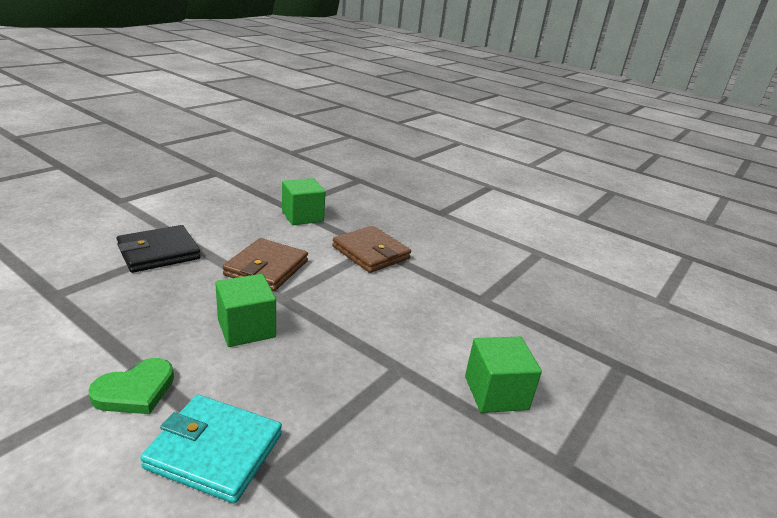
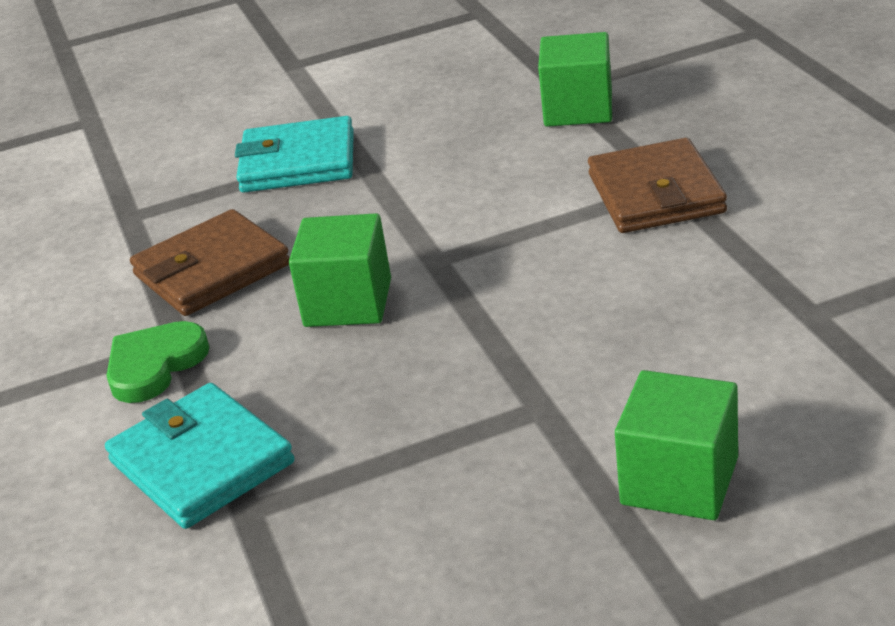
camera: 40 degrees right, 5 degrees up
green heart [88,358,174,414] -> green heart turned 135 degrees clockwise [106,321,209,403]
black wallet [116,225,201,273] -> turquoise wallet [235,116,354,193]
brown wallet [223,238,308,291] -> brown wallet moved to [130,209,290,316]

